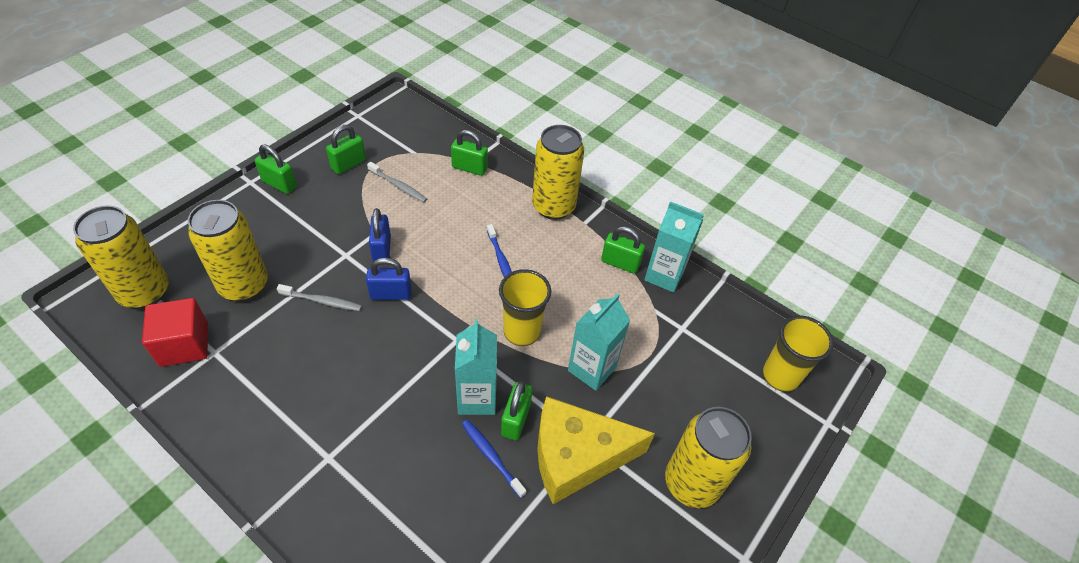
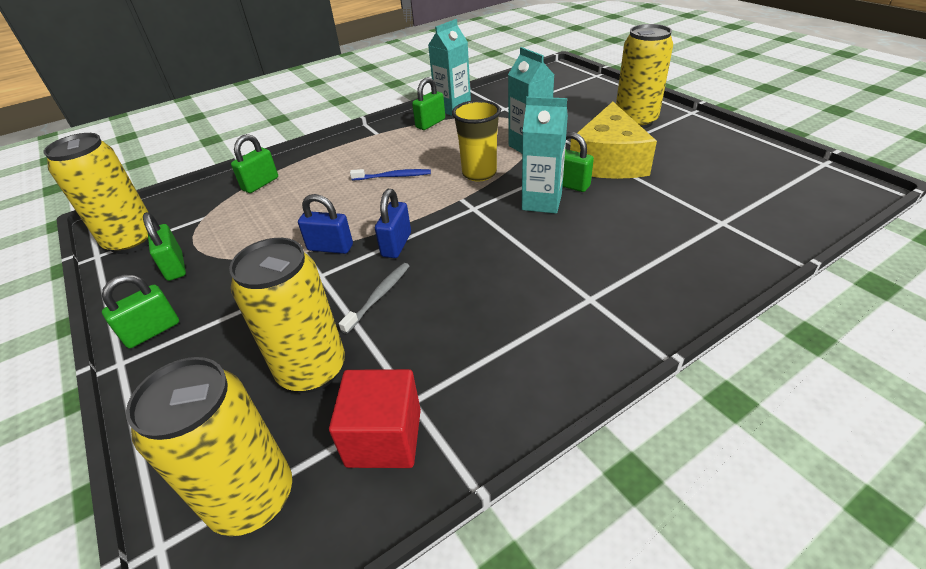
camera: 65 degrees left, 10 degrees down
grey toothbrush [367,162,427,203] -> none
blue toothbrush [462,420,527,498] -> none
yellow can [532,125,584,220] -> yellow can moved to [43,133,149,254]
yellow cup [763,316,834,392] -> none

